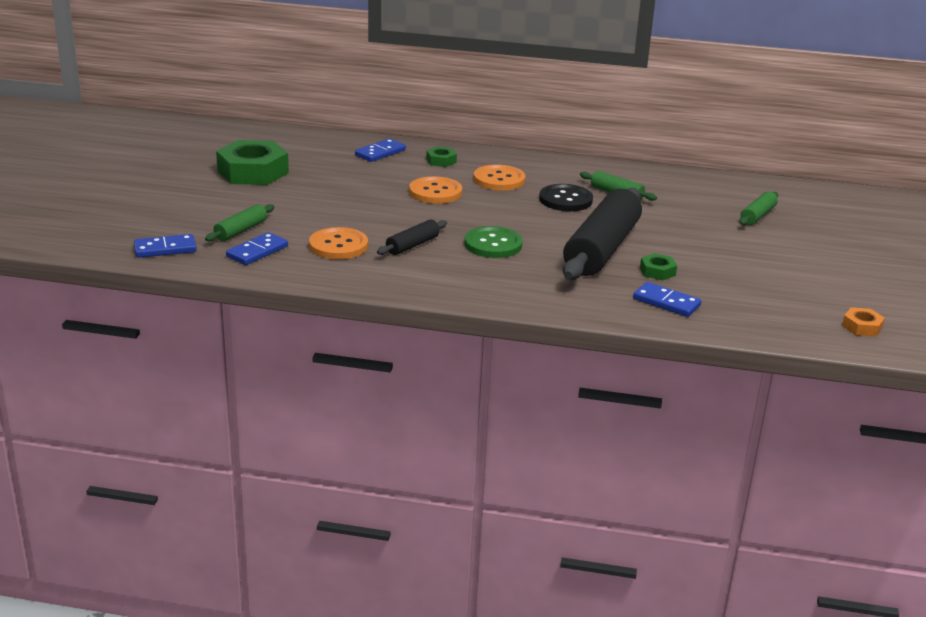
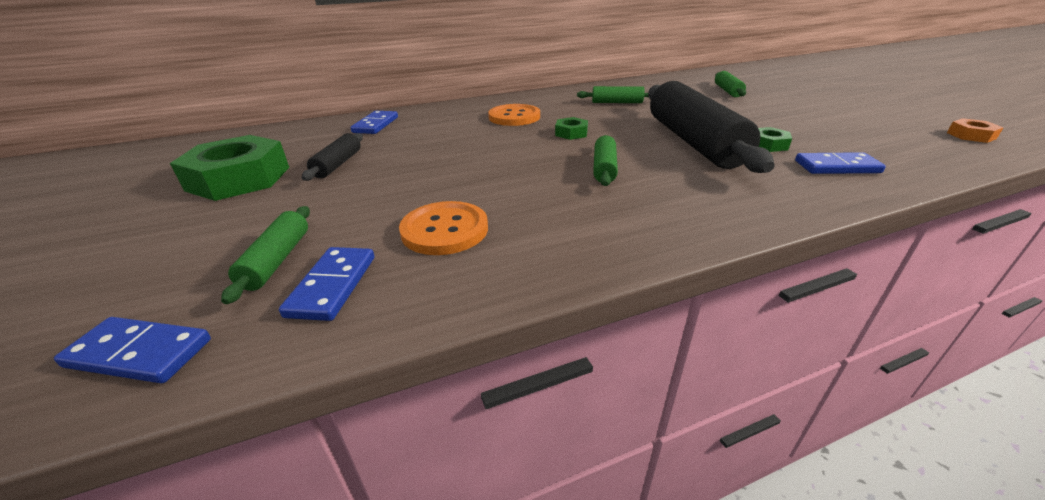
camera: 30 degrees left, 5 degrees up
blue domino [134,234,197,258] -> blue domino turned 60 degrees clockwise [54,317,211,383]
black rolling pin [377,220,447,255] -> black rolling pin moved to [302,133,363,181]
orange button [409,176,462,204] -> none
green nut [426,146,457,167] -> green nut moved to [555,117,588,140]
green button [464,226,523,258] -> green rolling pin [593,135,618,186]
black button [539,184,593,211] -> none

